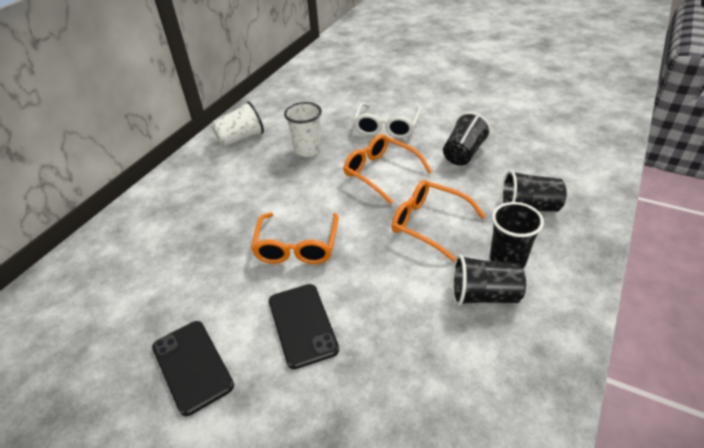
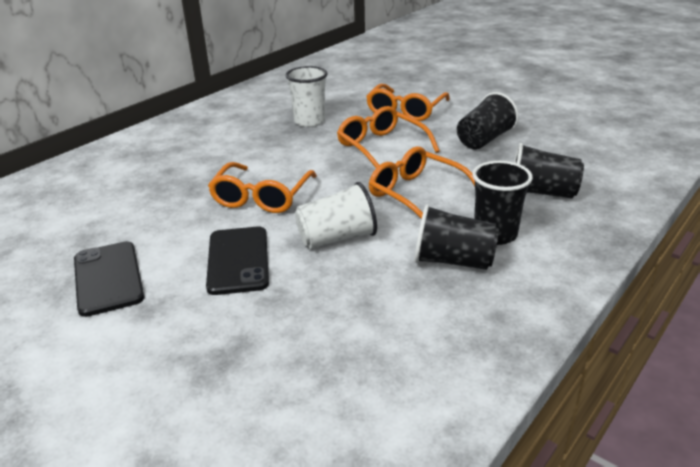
camera: 10 degrees right, 10 degrees down
white cup [211,101,264,147] -> white cup moved to [295,182,377,249]
white glasses [353,102,421,138] -> orange glasses [366,84,450,121]

